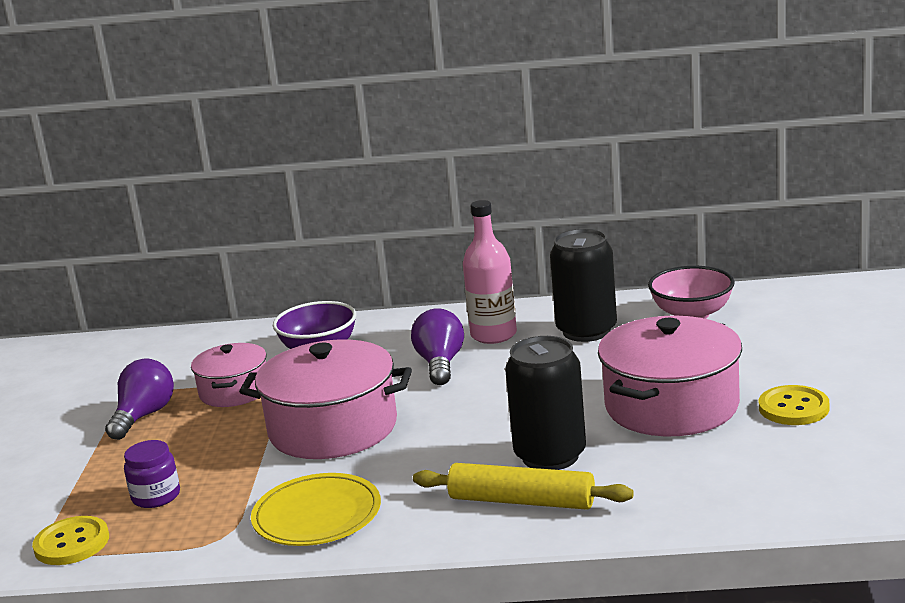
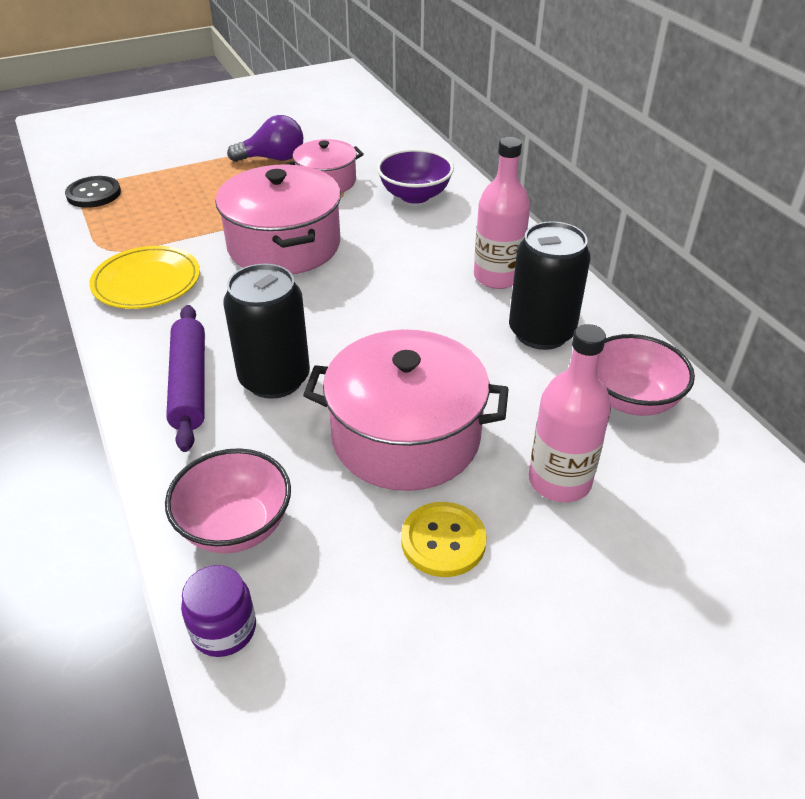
camera: 60 degrees right, 20 degrees up
yellow button [32,516,109,565] -> black button [65,176,121,208]
purple jar [124,440,180,508] -> purple jar moved to [181,565,256,657]
purple light bulb [411,308,464,385] -> none
yellow rolling pin [413,463,633,510] -> purple rolling pin [166,305,205,452]
none -> pink bowl [165,448,291,553]
none -> pink bottle [529,324,611,502]

